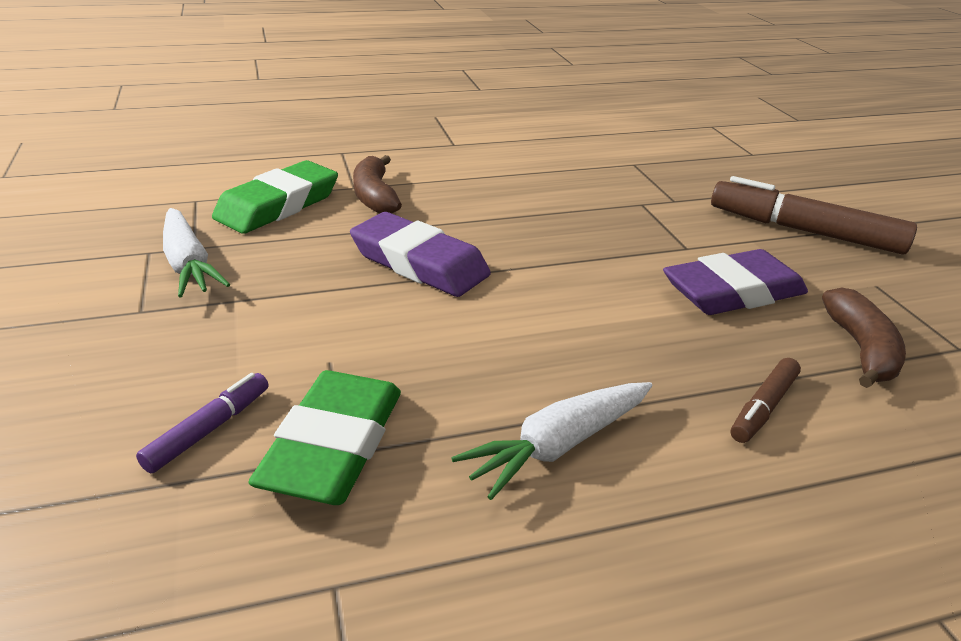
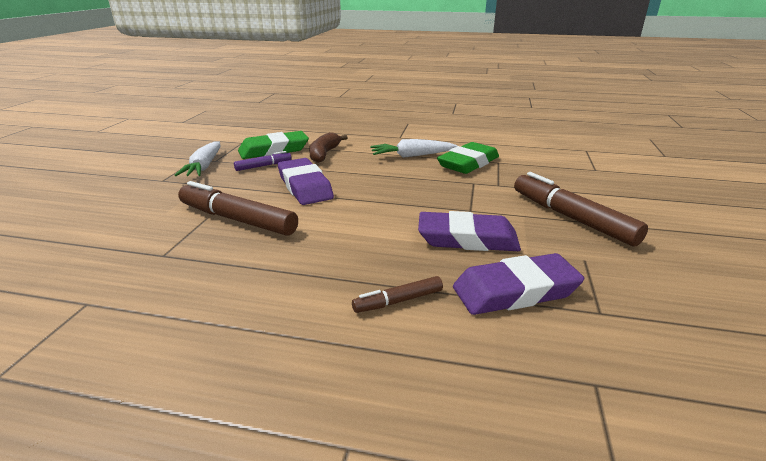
camera: 30 degrees right, 5 degrees down
purple marker [136,373,268,473] -> purple marker moved to [234,151,291,171]
green eraser [248,370,401,505] -> green eraser moved to [437,142,499,174]
white carrot [451,382,653,500] -> white carrot moved to [370,139,457,158]
brown banana [822,288,906,388] -> purple eraser [453,253,584,315]
none -> brown marker [178,181,298,236]

